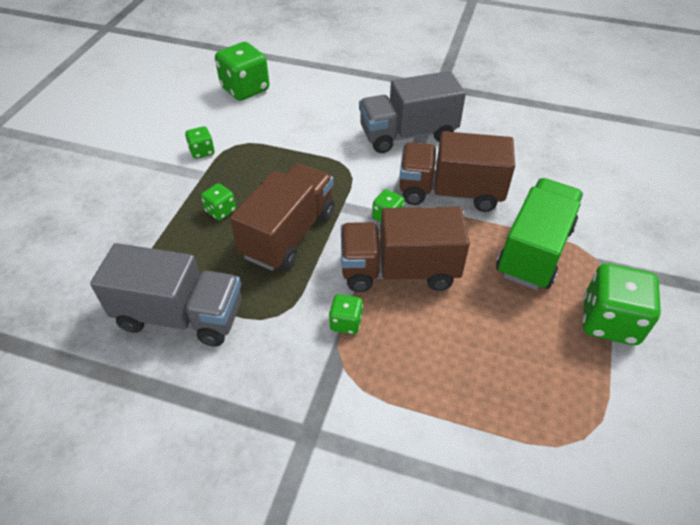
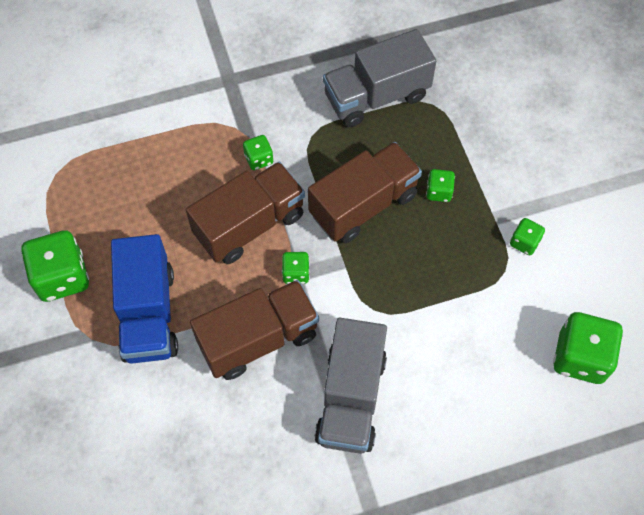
camera: 145 degrees right, 15 degrees up
brown truck [230,163,335,271] -> brown truck turned 120 degrees counterclockwise [308,142,422,243]
grey truck [359,71,466,153] -> grey truck turned 150 degrees clockwise [315,318,387,454]
green truck [496,178,583,290] -> blue truck [111,234,178,364]

